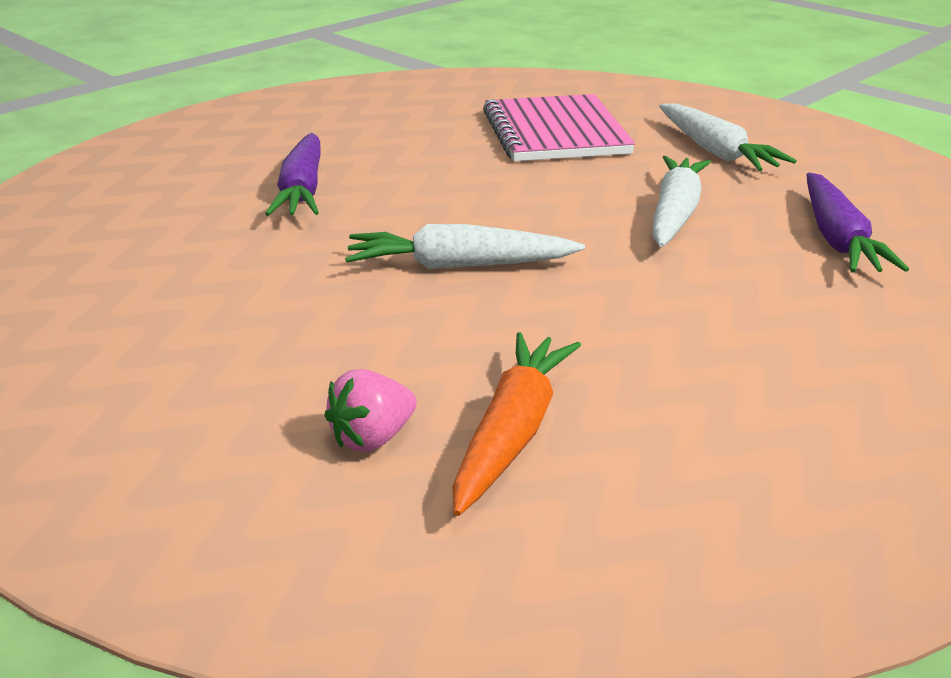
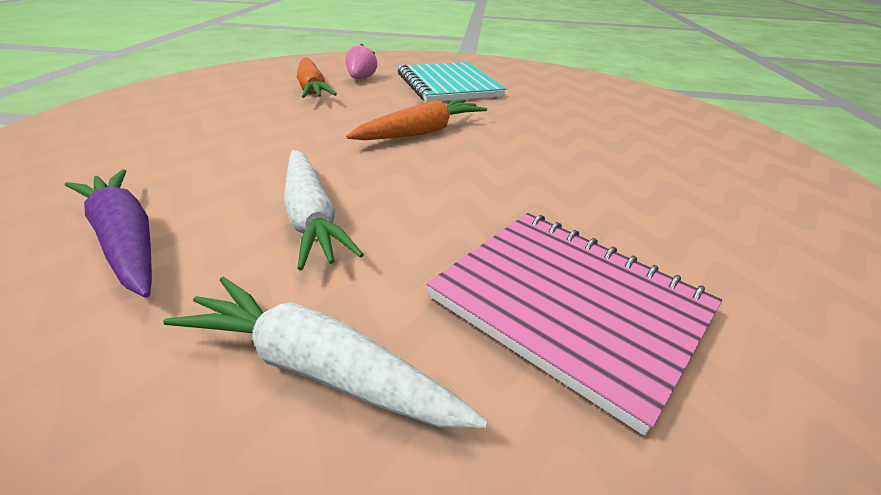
camera: 140 degrees right, 5 degrees up
purple carrot [265,133,320,216] -> none
white carrot [345,224,585,269] -> orange carrot [346,99,487,140]
none -> turquoise notebook [398,62,506,102]

